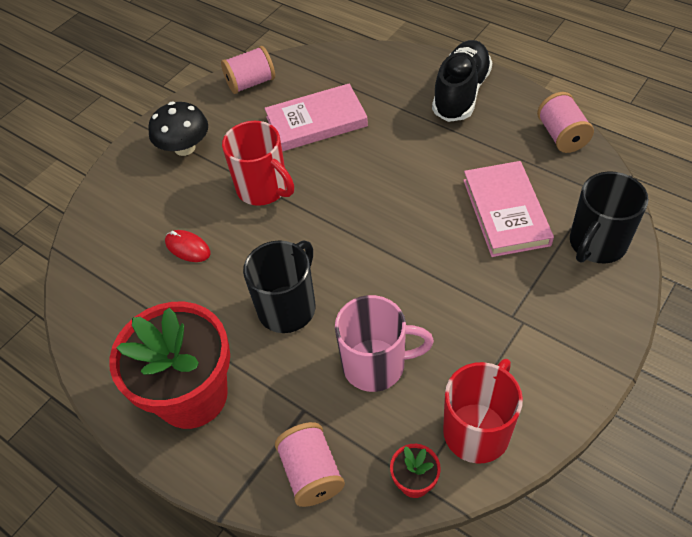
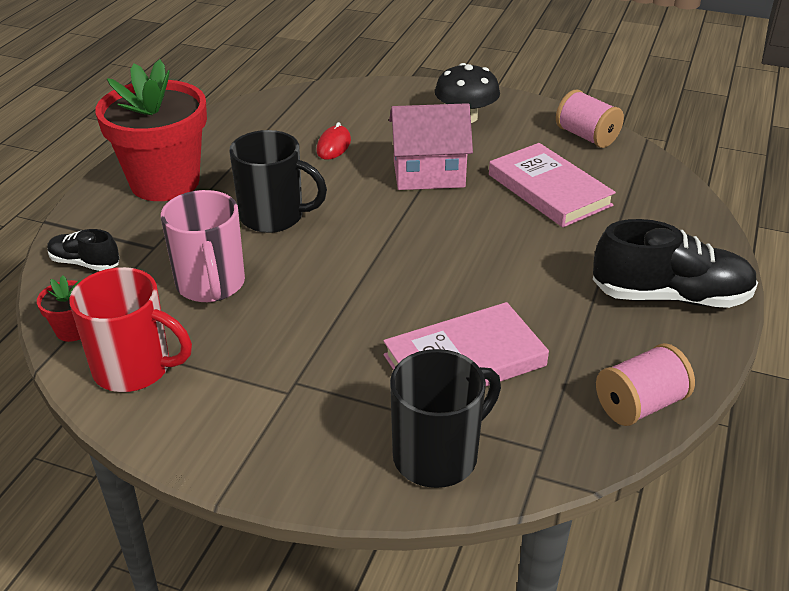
camera: 70 degrees right, 15 degrees down
red mug [222,121,294,206] -> pink house [389,103,473,190]
pink spool [275,422,345,507] -> black shoe [47,229,119,271]
black mug [570,171,649,263] -> black mug turned 120 degrees clockwise [390,349,501,488]

